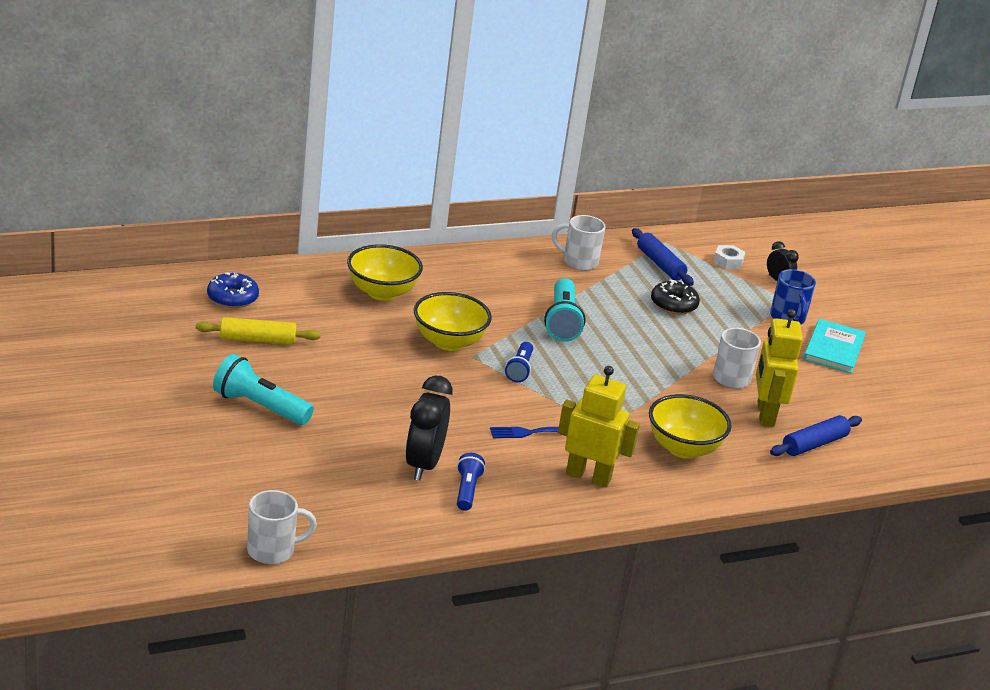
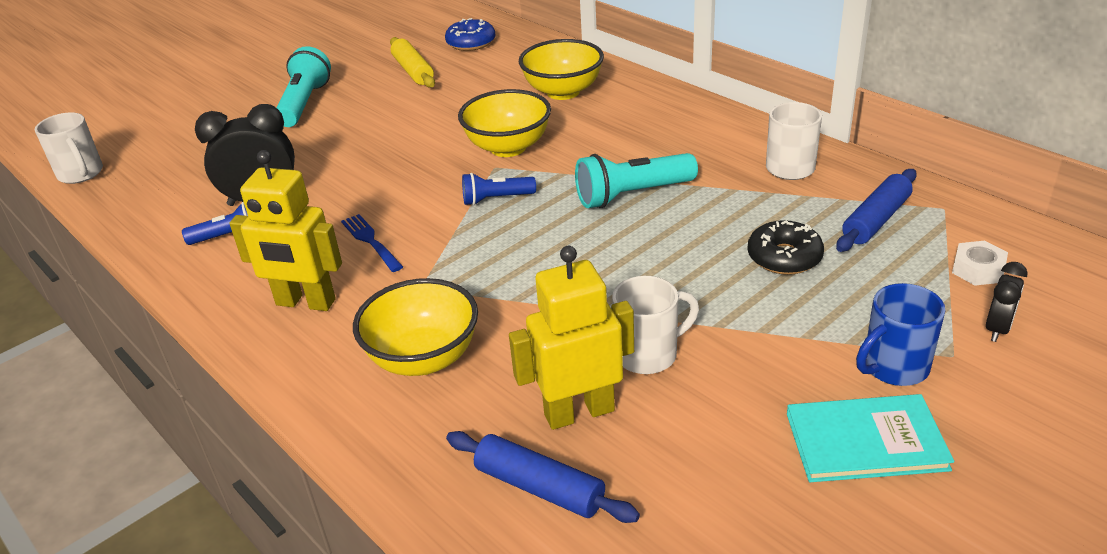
camera: 75 degrees right, 5 degrees up
yellow robot [558,366,640,487] -> yellow robot turned 105 degrees clockwise [229,150,342,311]

